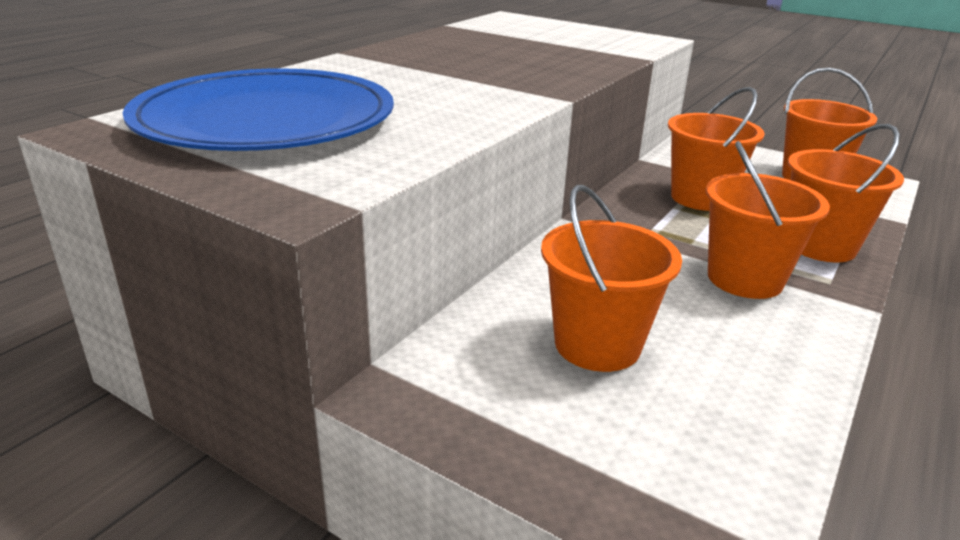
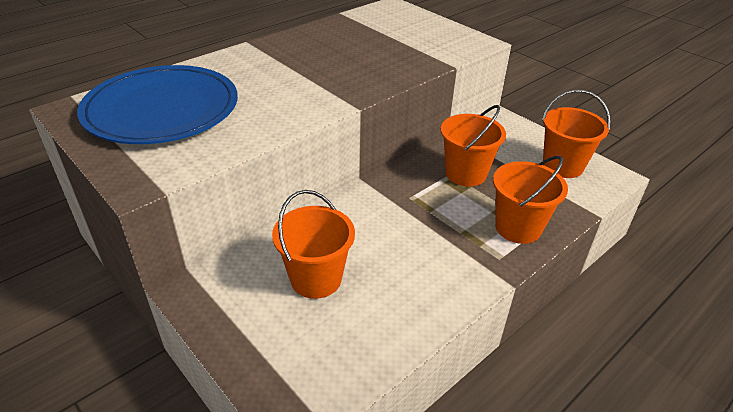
camera: 15 degrees right, 10 degrees up
orange bucket [706,141,830,299] -> none

